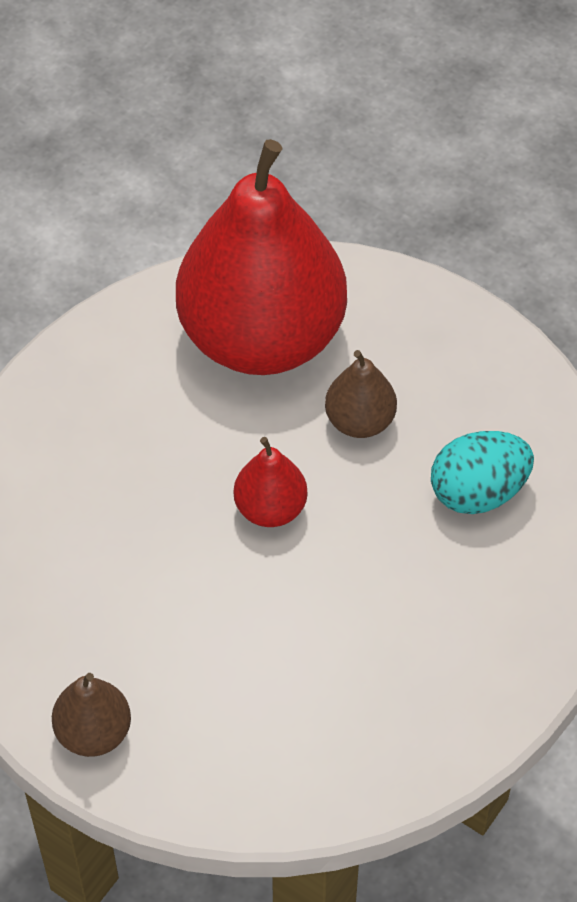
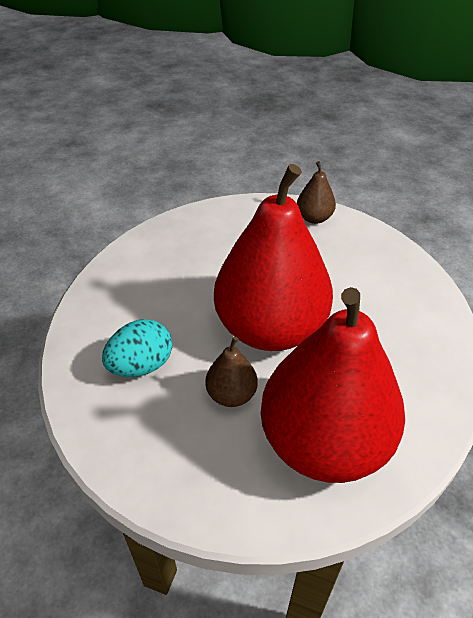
camera: 165 degrees right, 10 degrees down
red pear [234,437,308,527] -> red pear [214,164,333,351], size x2.41

